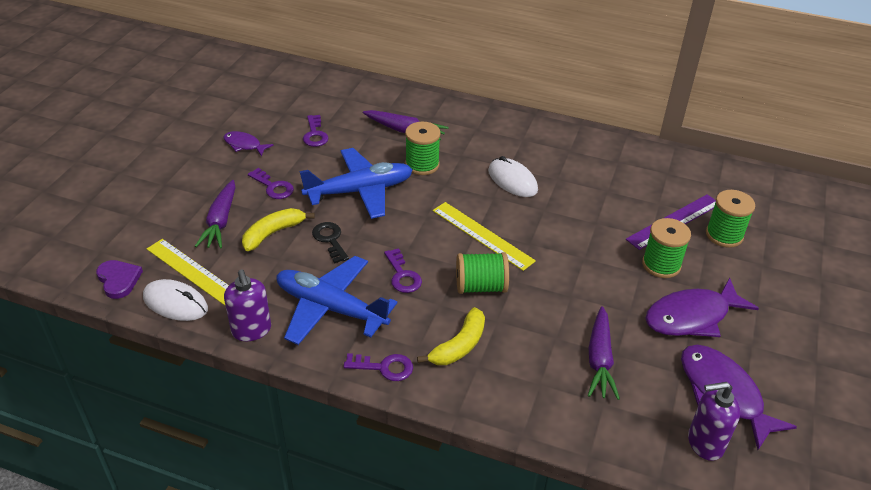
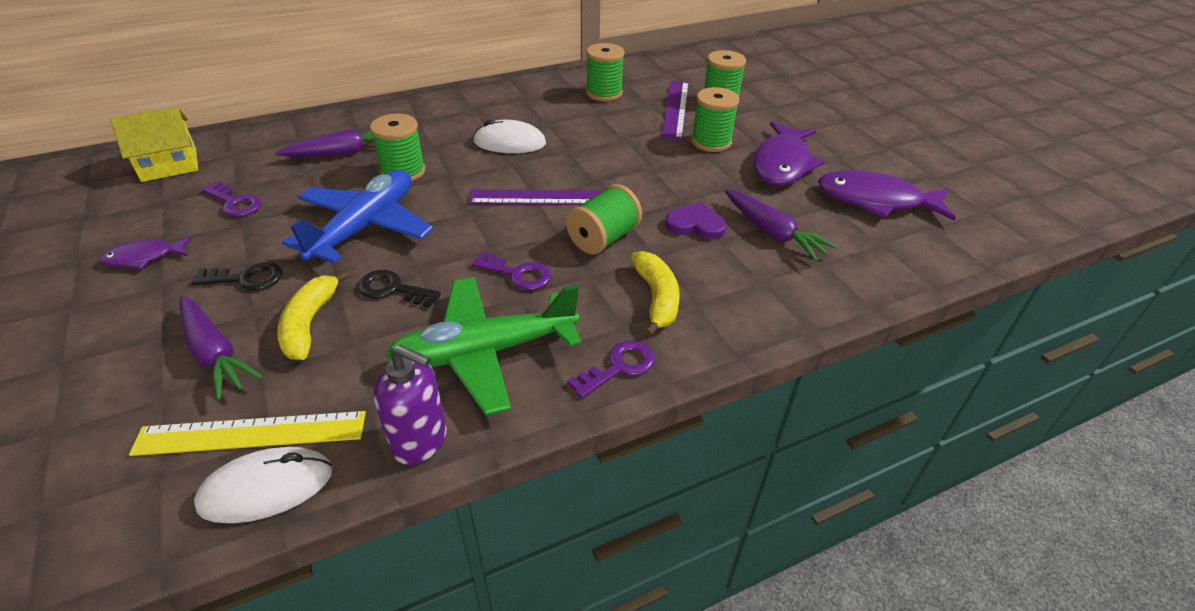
camera: 45 degrees left, 0 degrees up
purple heart [96,260,143,299] -> purple heart moved to [665,202,727,239]
purple key [248,168,294,199] -> black key [191,262,282,290]
blue plane [276,256,397,345] -> green plane [386,277,581,415]
yellow ruler [433,202,536,271] -> purple ruler [469,190,602,205]
purple soap dispenser [688,382,740,461] -> none
none -> yellow house [111,107,198,182]
none -> green spool [586,43,625,101]

